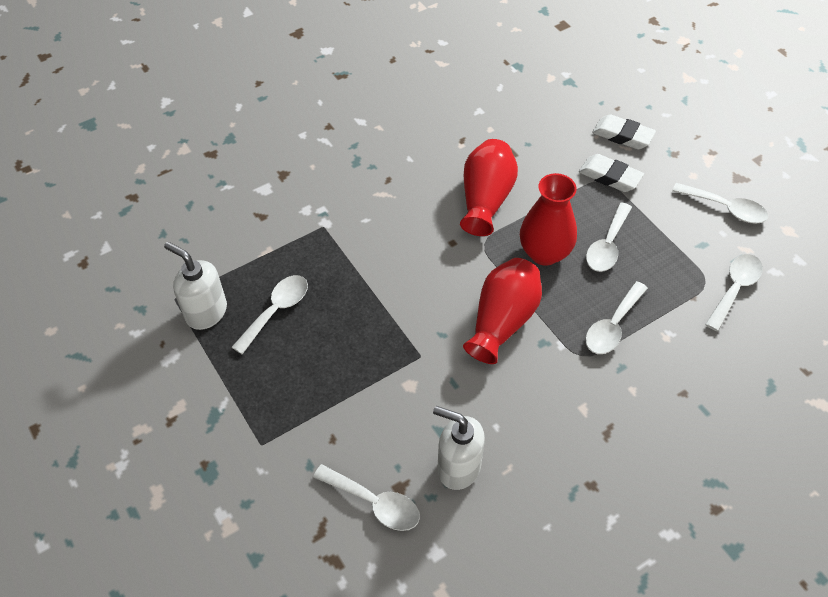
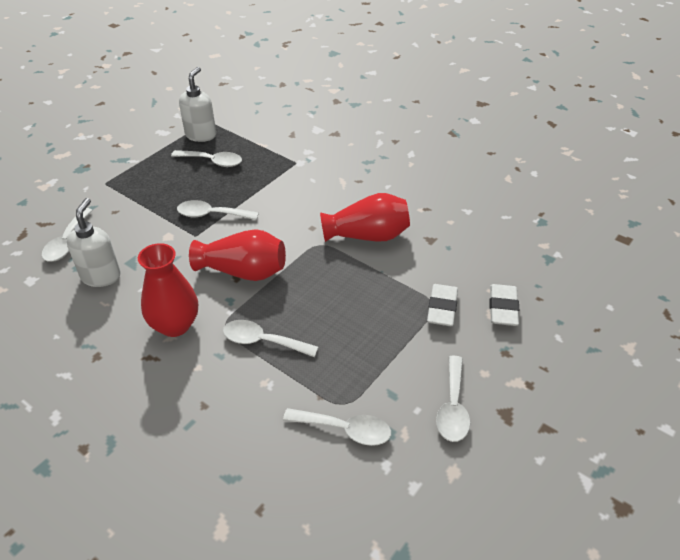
camera: 70 degrees right, 10 degrees down
red vase [520,173,577,266] -> red vase moved to [138,243,198,337]
white spoon [586,202,632,272] -> white spoon moved to [177,200,259,220]

